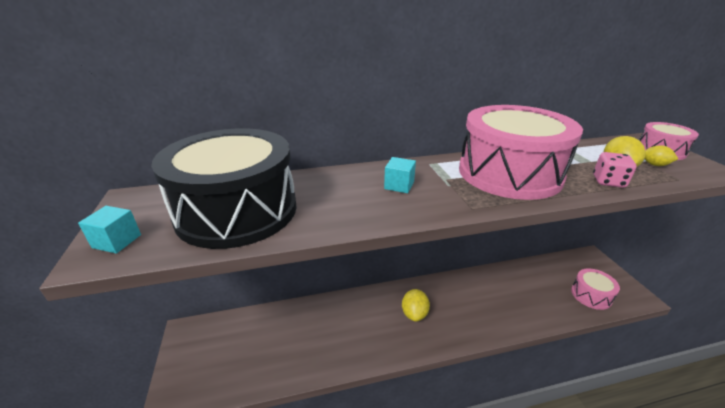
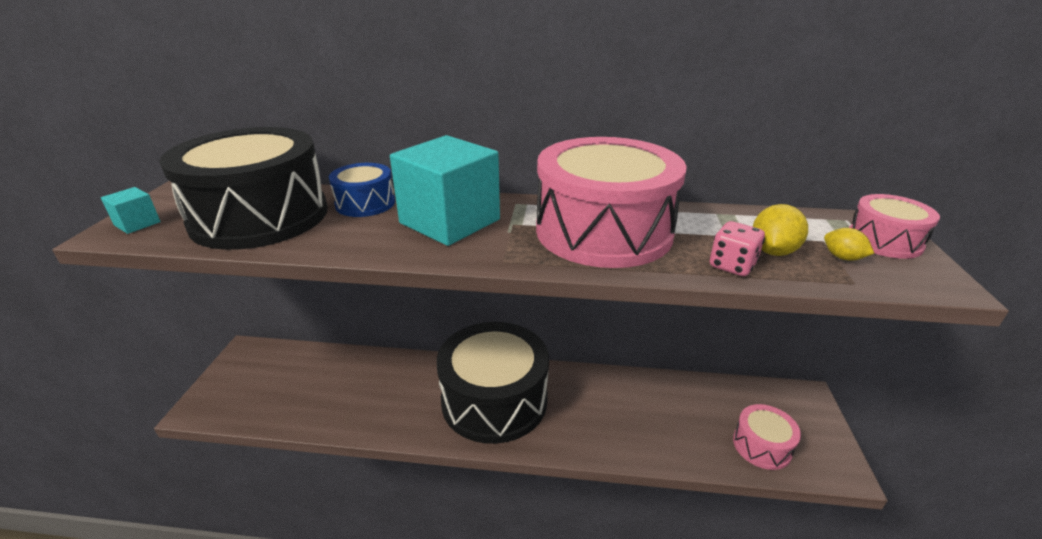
camera: 20 degrees right, 0 degrees up
turquoise cube [384,157,416,193] -> turquoise cube [390,135,500,246], size x2.35
yellow lemon [402,289,430,322] -> black drum [436,322,549,444]
none -> blue drum [329,163,395,217]

